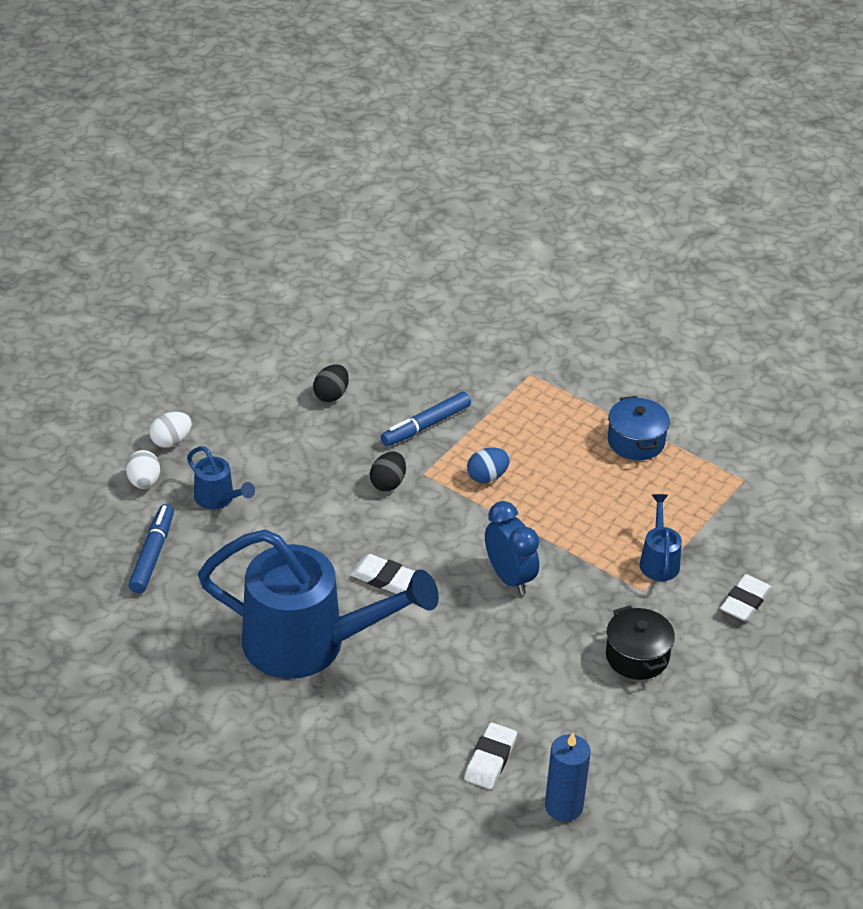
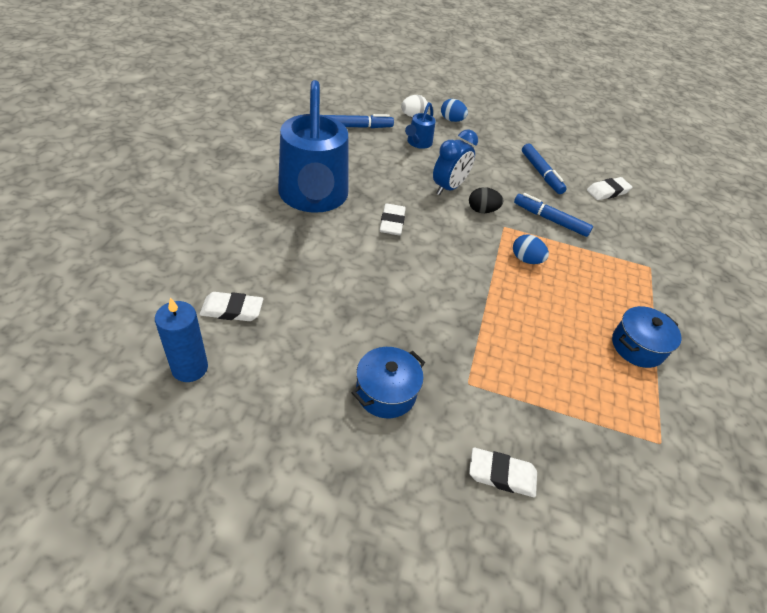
camera: 65 degrees right, 5 degrees up
white egg [149,412,192,448] -> blue egg [441,99,468,122]
black egg [313,364,349,402] -> blue marker [522,143,567,194]
blue clock [485,501,539,595] -> blue clock moved to [433,129,478,195]
black pot [606,605,675,680] -> blue pot [352,347,425,418]
blue watering can [640,494,682,581] -> none
none -> white eraser [587,177,632,200]

